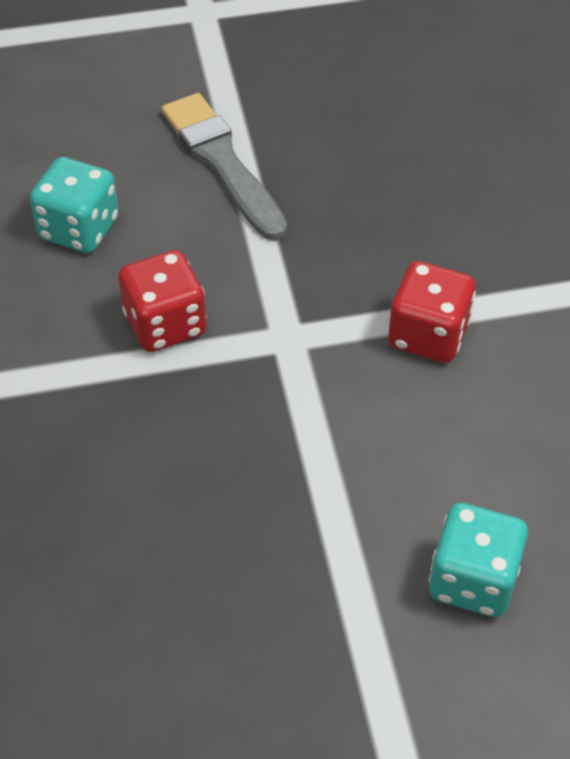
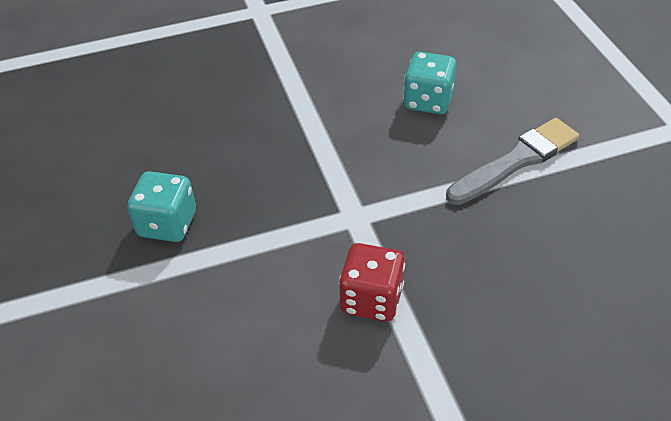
camera: 85 degrees right, 5 degrees down
red dice [118,250,207,352] -> none
turquoise dice [429,503,528,617] -> turquoise dice moved to [127,171,196,242]

